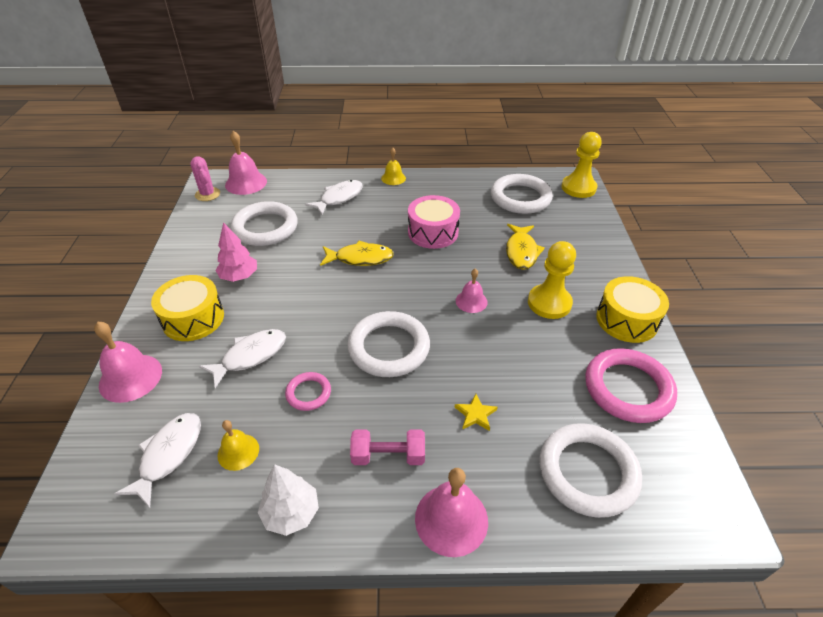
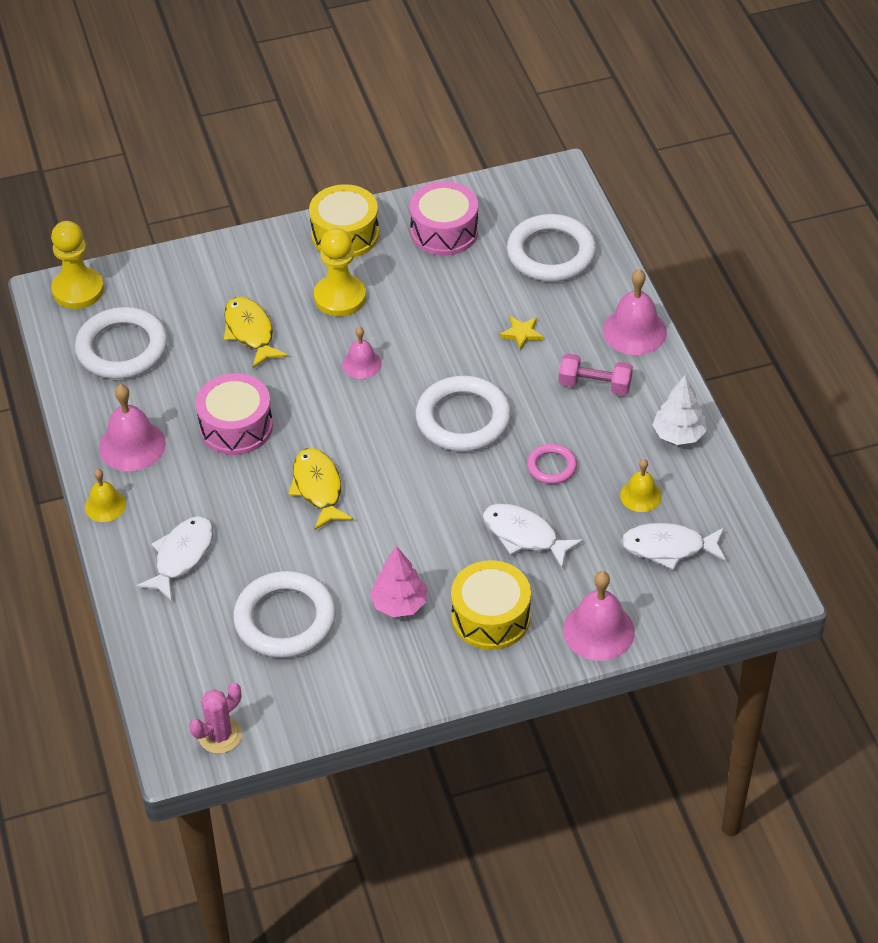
camera: 105 degrees left, 5 degrees up
pink bell [225,131,267,195] -> pink bell moved to [99,384,166,471]
white fish [305,180,363,215] -> white fish turned 90 degrees clockwise [136,516,213,601]
pink dumbbell [350,430,425,465] -> pink dumbbell turned 60 degrees counterclockwise [559,353,633,396]
yellow fish [506,224,545,270] -> yellow fish turned 105 degrees counterclockwise [224,297,288,368]
pink ring [585,348,677,423] -> pink drum [410,181,478,255]

